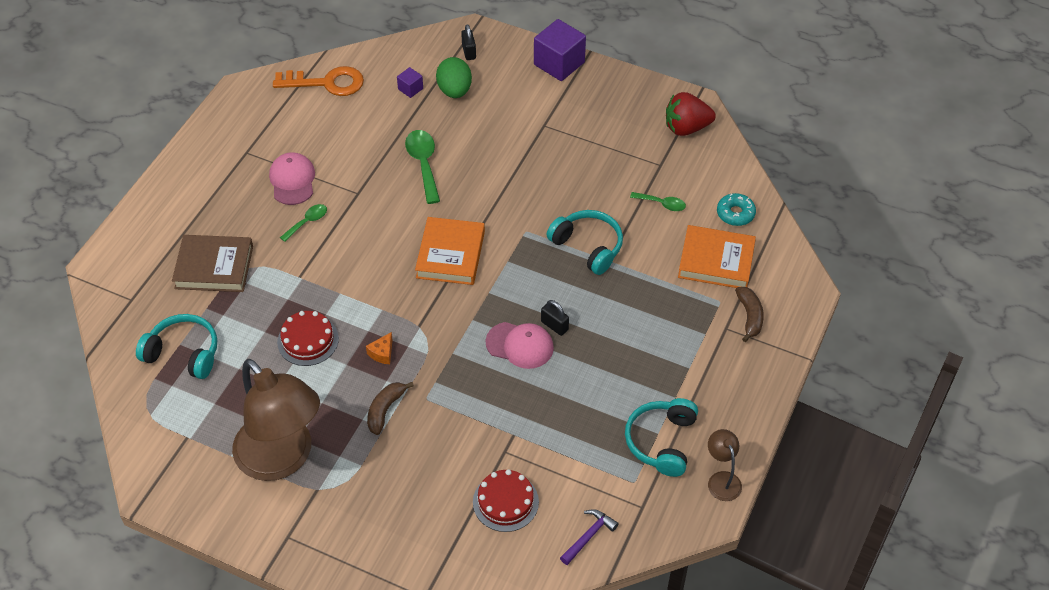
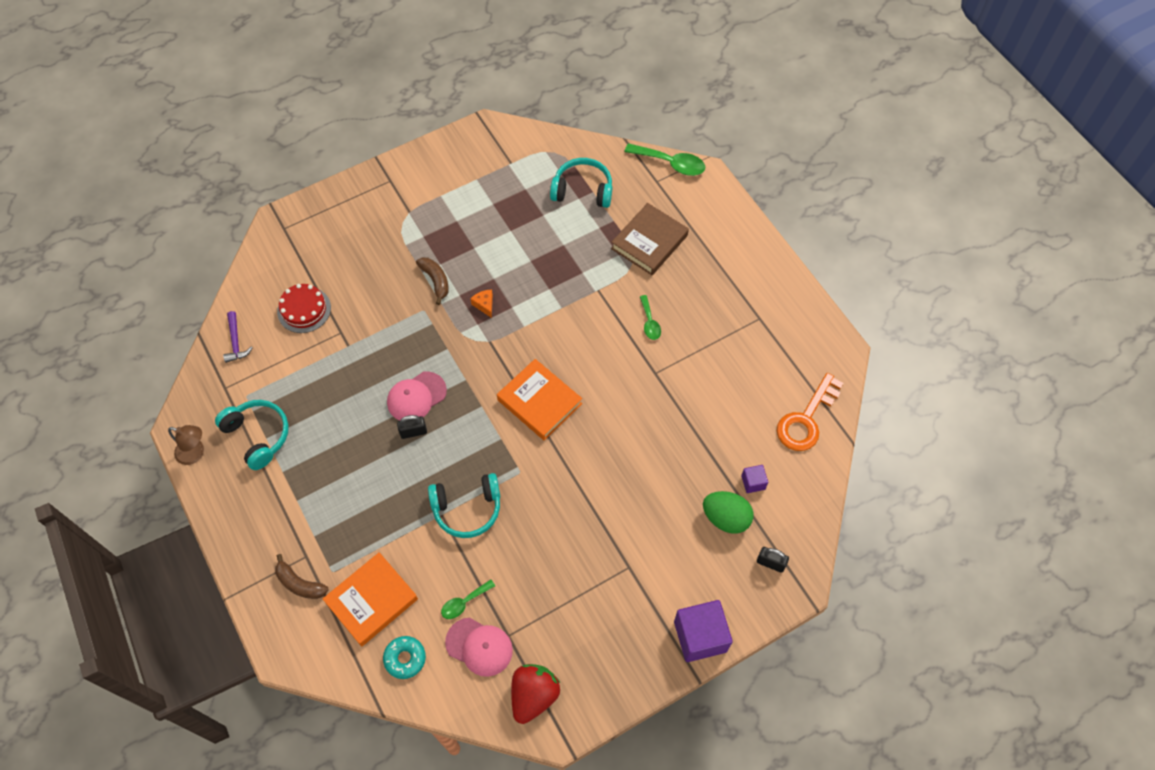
camera: 125 degrees right, 10 degrees up
turquoise headphones [136,314,217,379] -> turquoise headphones turned 135 degrees counterclockwise [550,158,612,208]
brown lamp [232,359,320,481] -> none
pink cap [269,152,315,205] -> pink cap moved to [445,617,513,677]
red cake [277,311,339,366] -> none
green spoon [405,130,440,204] -> green spoon moved to [625,143,705,176]

